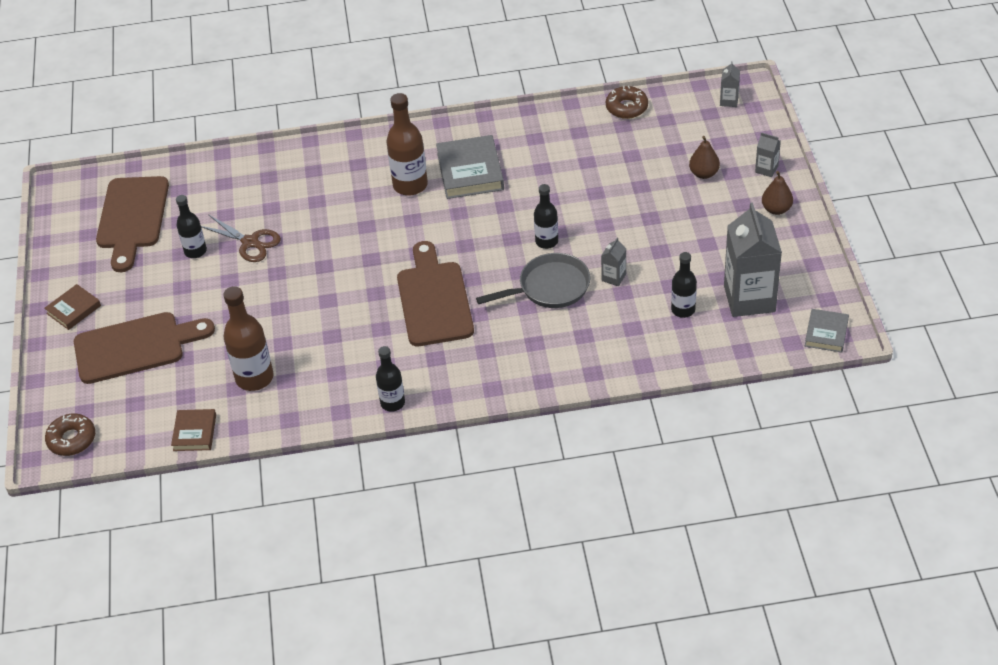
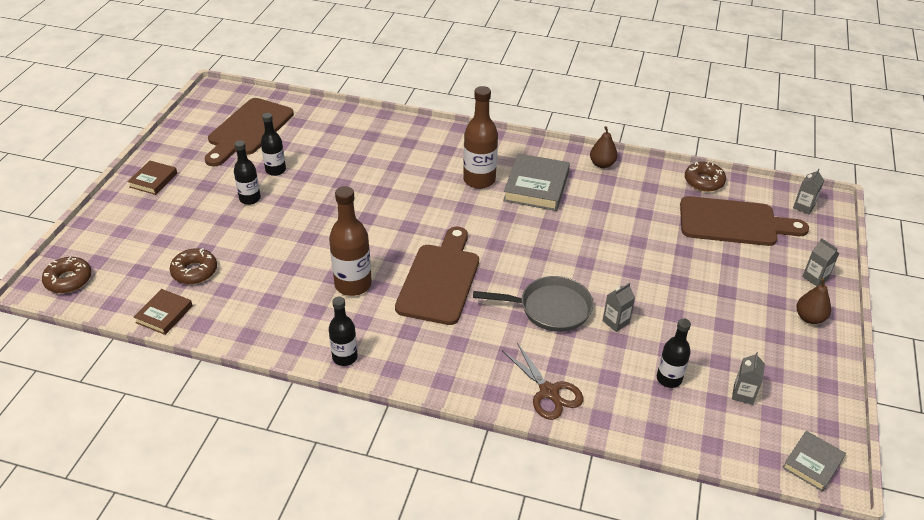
camera: 20 degrees right, 5 degrees down
brown book [44,284,101,330] -> brown book turned 45 degrees counterclockwise [127,160,177,195]
brown cutting board [74,312,215,384] -> brown cutting board moved to [680,196,809,246]
brown scissors [201,215,281,262] -> brown scissors moved to [502,343,584,420]
brown bottle [223,286,274,391] -> brown bottle moved to [329,186,372,296]
black bottle [534,184,558,249] -> black bottle moved to [234,140,261,205]
brown pear [689,136,720,179] -> brown pear moved to [590,126,618,168]
grey carton [724,202,782,317] -> grey carton [732,352,765,405], size x0.44
none -> brown donut [170,248,217,284]

